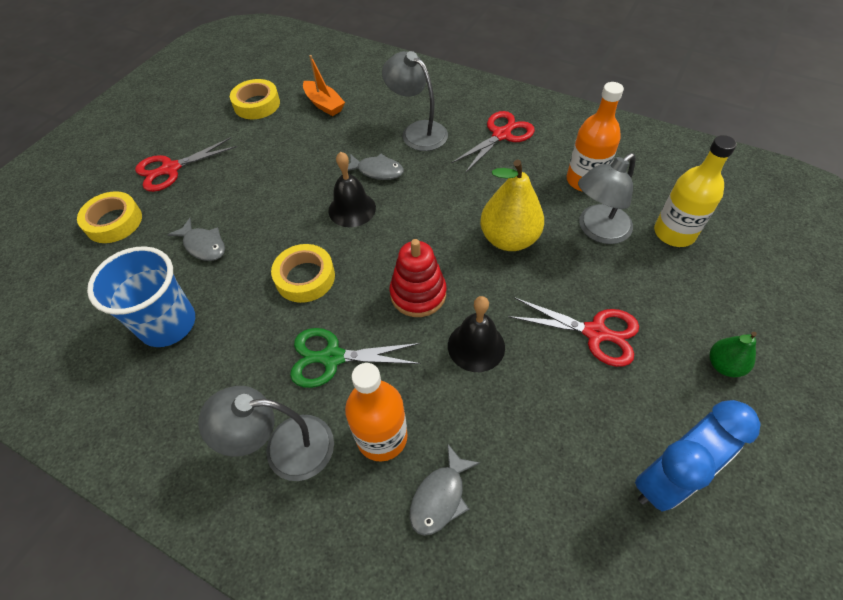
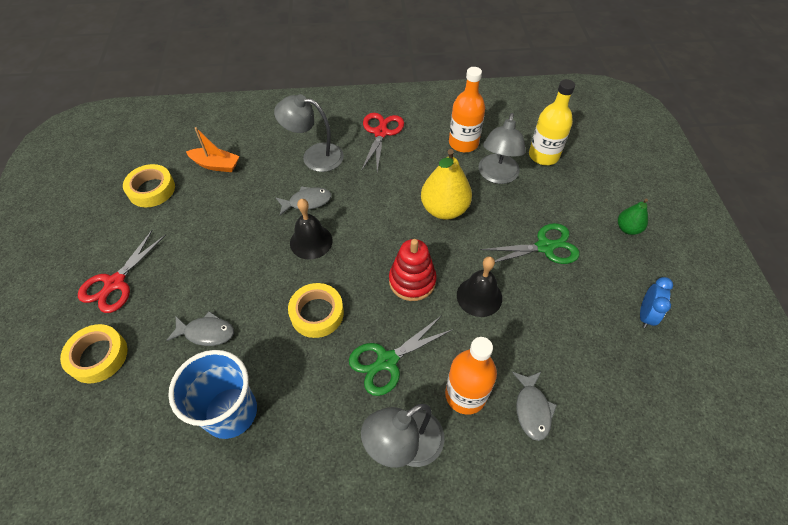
camera: 35 degrees left, 0 degrees up
red scissors [508,297,639,367] -> green scissors [480,223,579,264]
blue clock [635,400,761,511] -> blue clock [640,277,673,328], size x0.56

